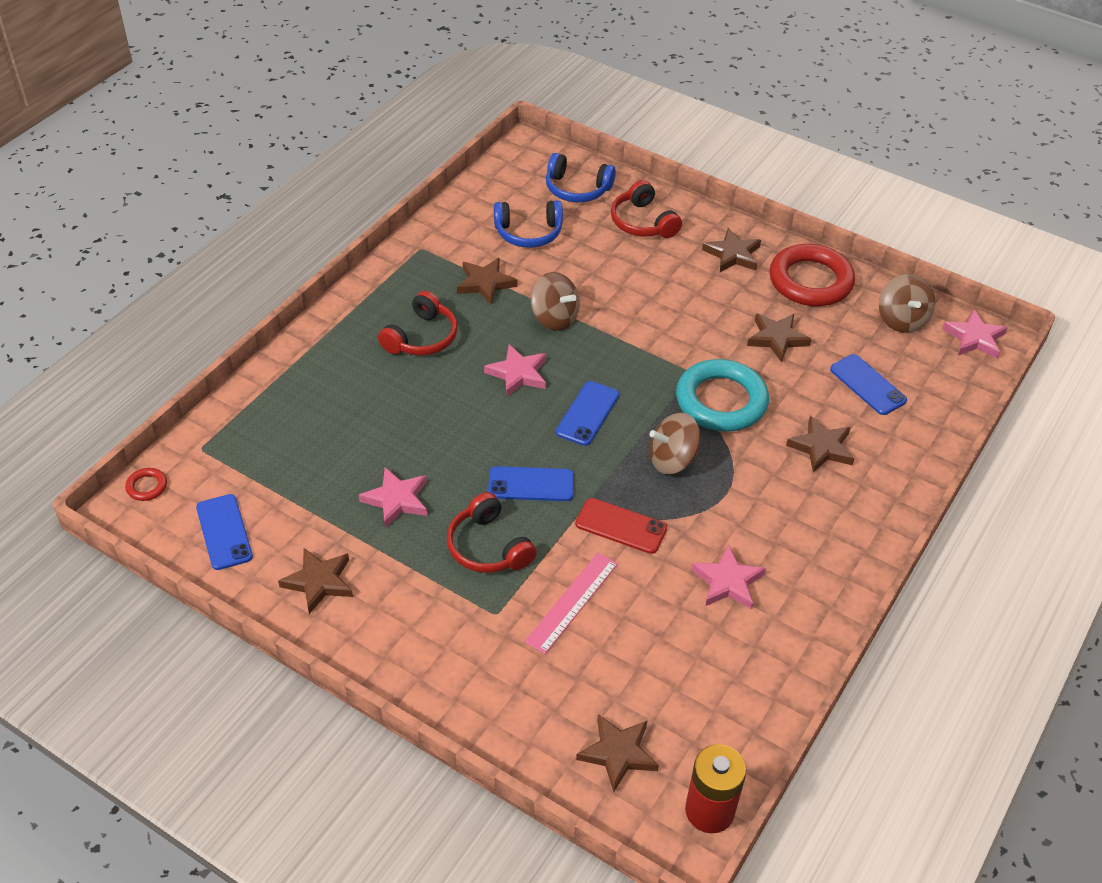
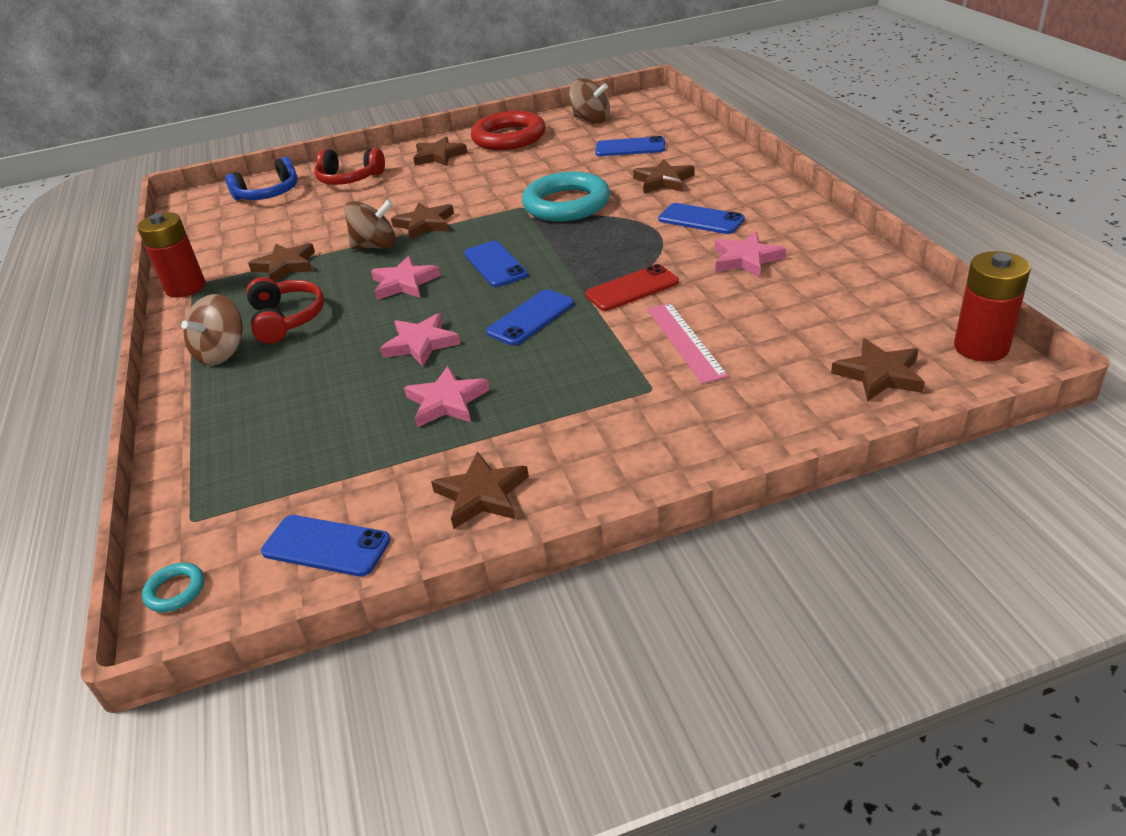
camera: 45 degrees left, 10 degrees down
red ring [125,468,167,501] -> turquoise ring [142,563,204,612]
red headphones [447,492,537,573] -> none
blue headphones [494,200,563,248] -> none
brown spinning top [649,413,701,474] -> brown spinning top moved to [181,294,243,365]
brown star [747,313,812,362] -> brown star moved to [391,202,454,240]
pink star [942,310,1008,359] -> pink star moved to [380,313,460,367]
none -> red battery [137,212,206,298]
none -> blue phone [658,203,745,234]

